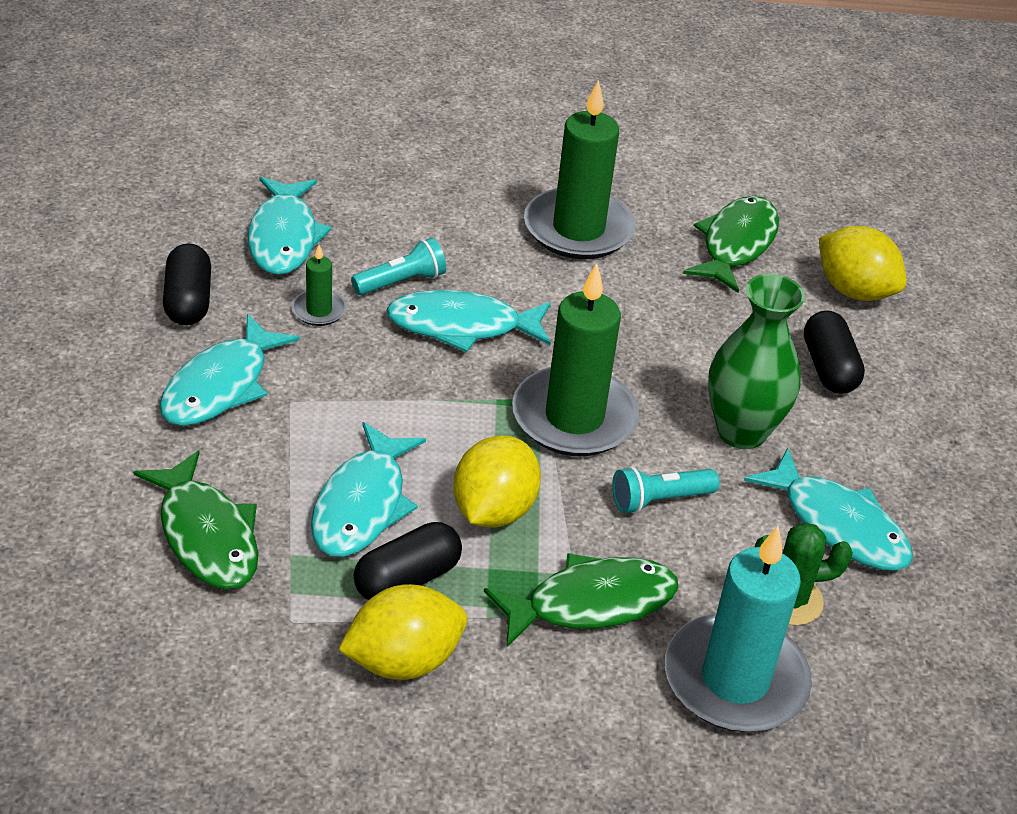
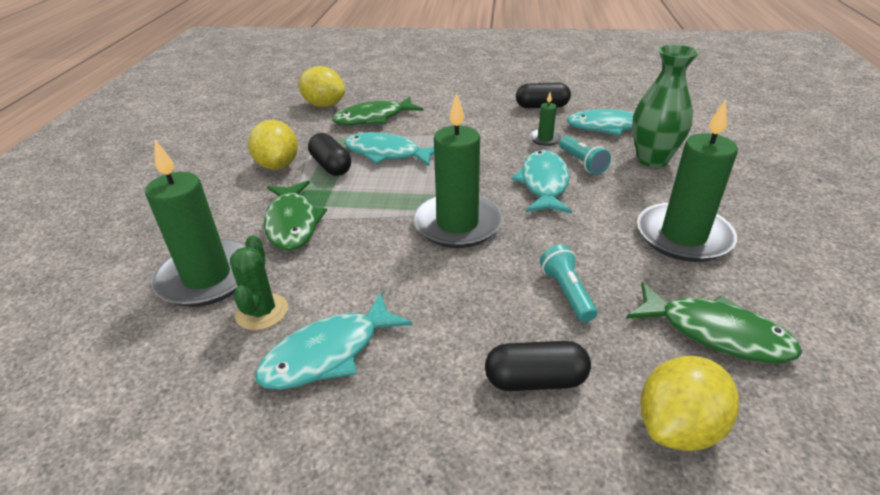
camera: 100 degrees right, 5 degrees down
turquoise fish [159,314,300,426] -> none
yellow lemon [453,436,541,528] -> yellow lemon moved to [298,66,345,107]
turquoise flashlight [612,467,719,514] -> turquoise flashlight moved to [540,245,597,322]
turquoise candle [665,526,812,732] -> green candle [145,140,246,307]
green vase [708,274,805,449] -> green vase moved to [632,45,699,168]

